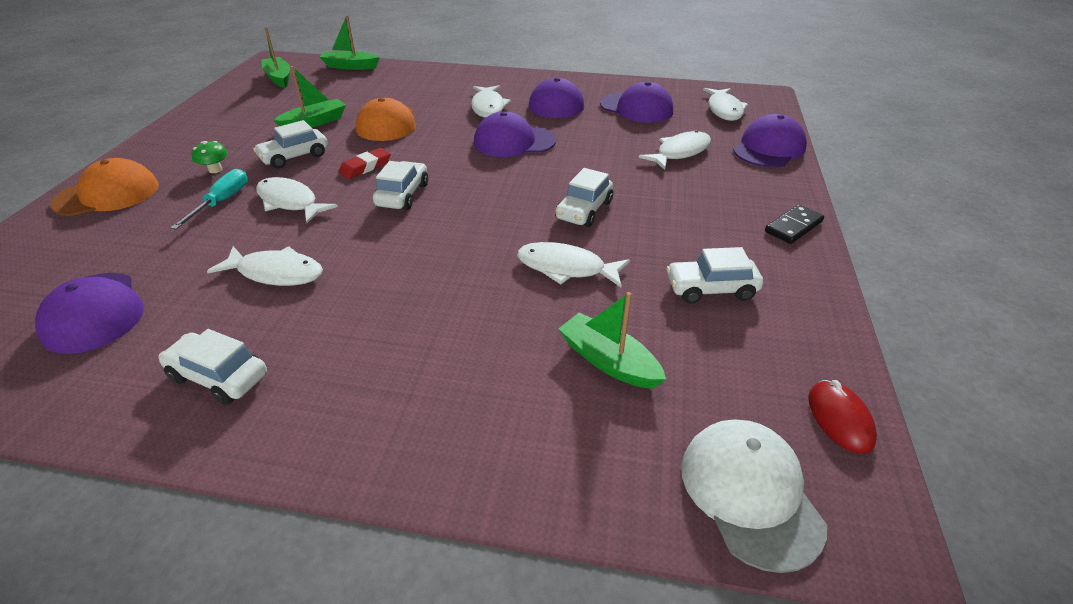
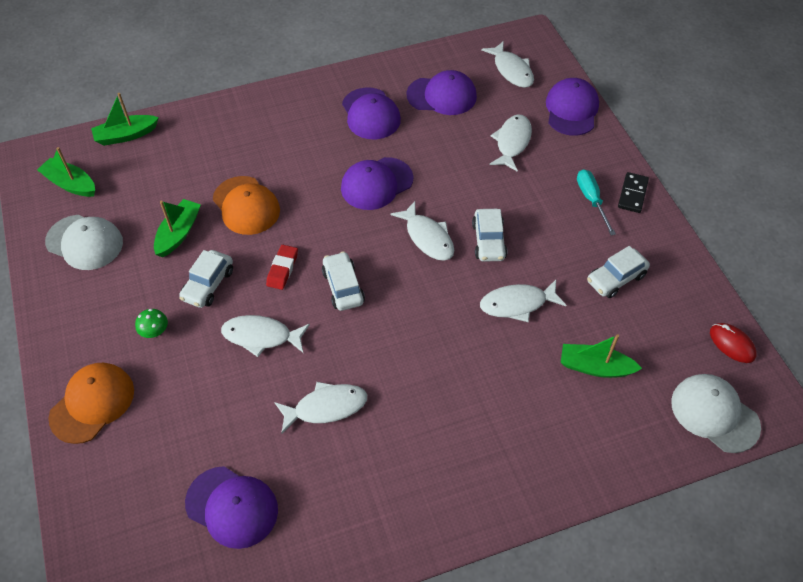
camera: 30 degrees left, 15 degrees up
white car [158,329,267,405] -> none
turquoise screwdriver [170,169,248,229] -> turquoise screwdriver moved to [577,169,616,236]
white fish [471,85,511,118] -> white fish moved to [391,201,454,261]
none -> white cap [45,215,123,270]

